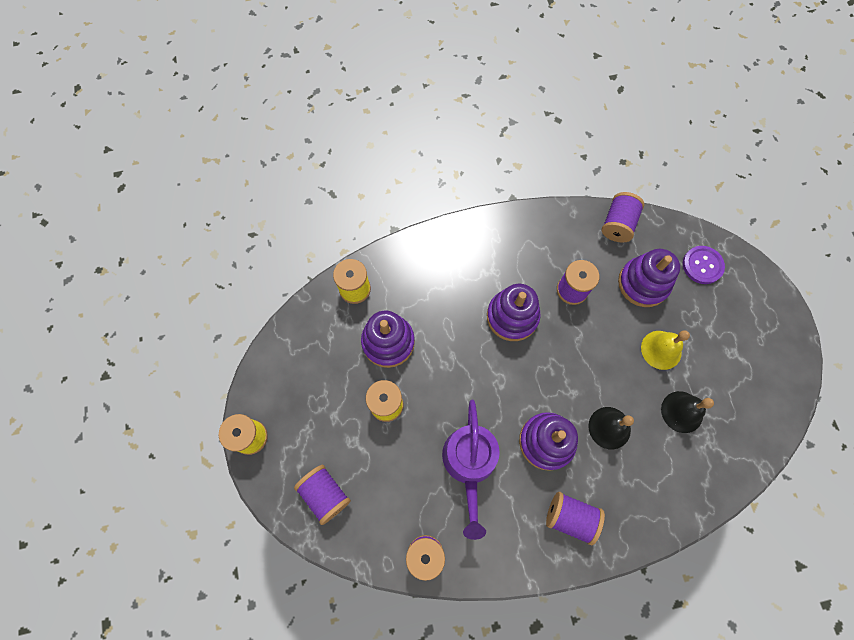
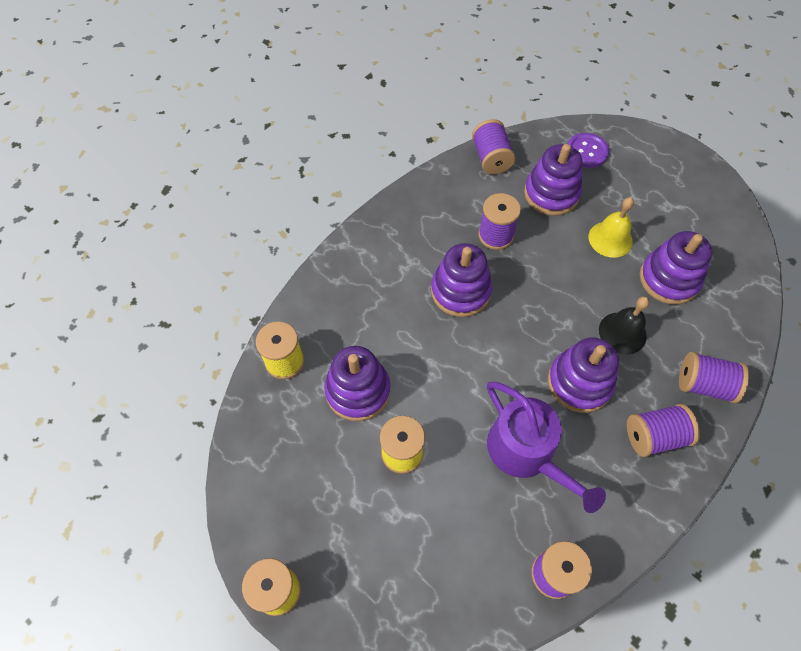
camera: 35 degrees left, 10 degrees down
purple spool [294,465,351,525] -> purple spool moved to [679,352,749,403]
black bell [661,391,714,433] -> purple stacking toy [640,231,713,305]

